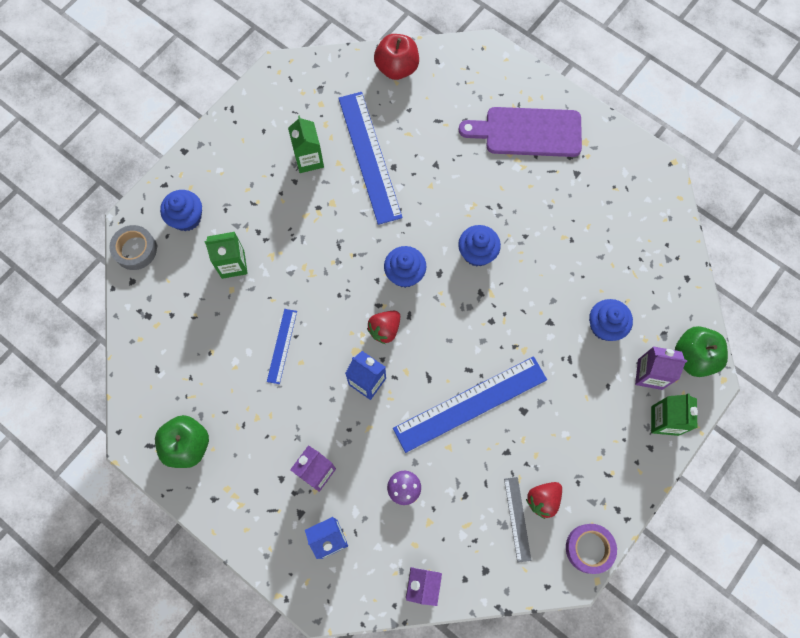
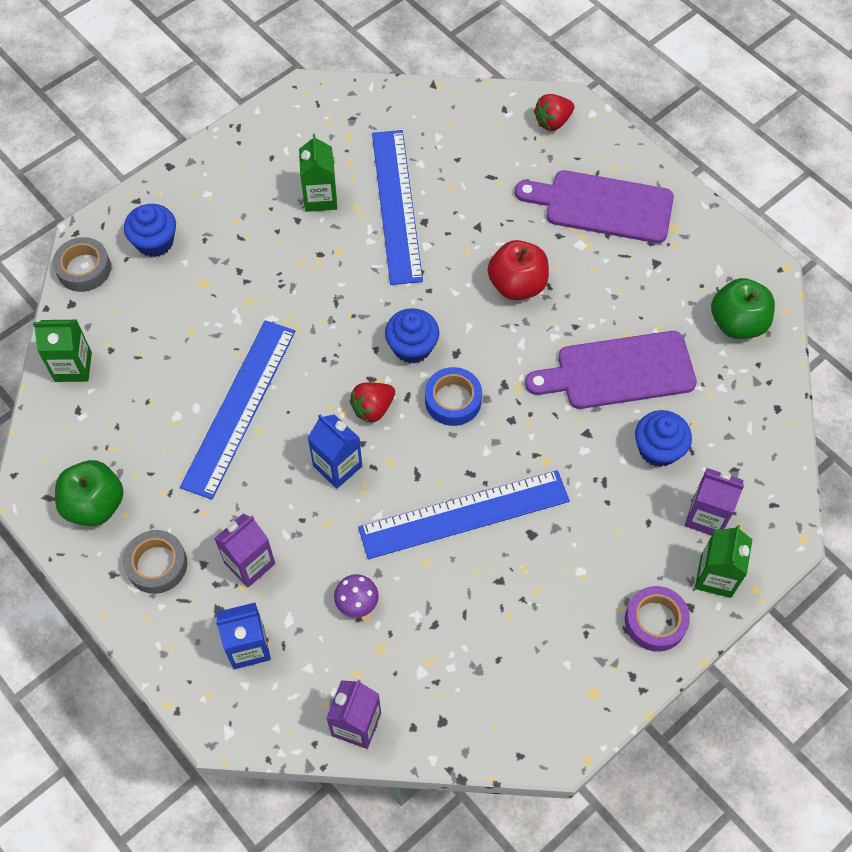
camera: 10 degrees right, 10 degrees down
green carton [205,232,248,279] -> green carton moved to [33,320,92,382]
blue ruler [267,309,297,384] -> blue ruler [180,320,296,500], size x2.04
red apple [374,34,419,80] -> red apple moved to [488,240,549,300]
blue cupcake [458,225,501,267] -> none
grey ruler [504,477,532,563] -> none
red strawberry [526,482,562,519] -> red strawberry moved to [534,94,574,131]
purple tape [566,524,617,574] -> purple tape moved to [625,586,690,652]
green apple [675,326,728,377] -> green apple moved to [711,278,775,339]
none -> grey tape [123,530,187,594]
none -> blue tape [425,367,482,426]
none -> purple cutting board [525,331,697,409]

